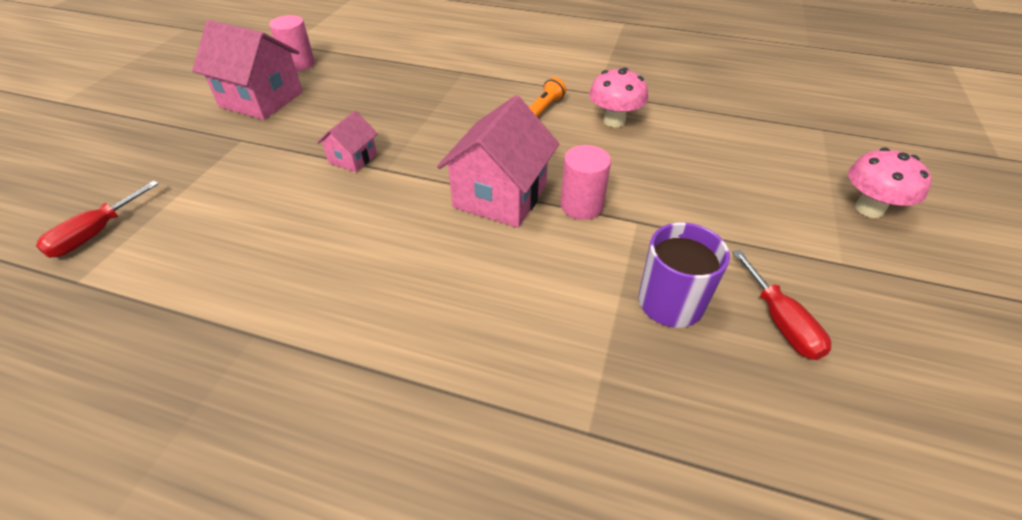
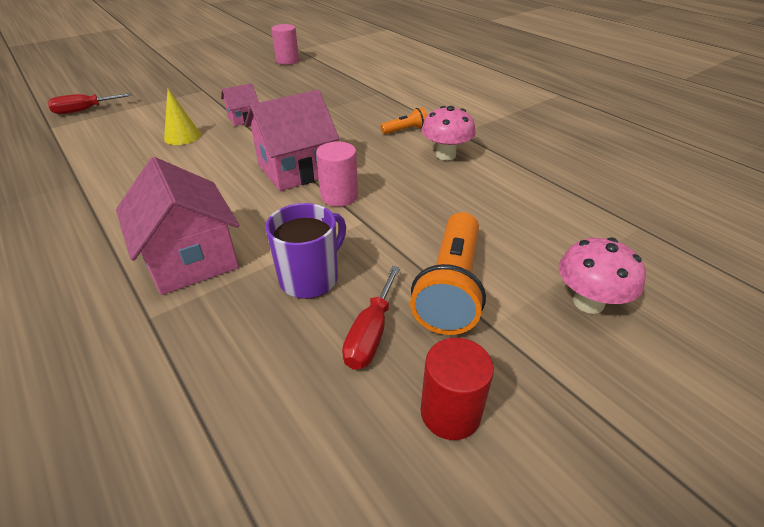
camera: 35 degrees right, 5 degrees down
pink house [192,20,303,120] -> pink house moved to [116,157,239,295]
none -> yellow cone [164,89,201,145]
none -> orange flashlight [410,212,486,335]
none -> red cylinder [421,338,494,440]

